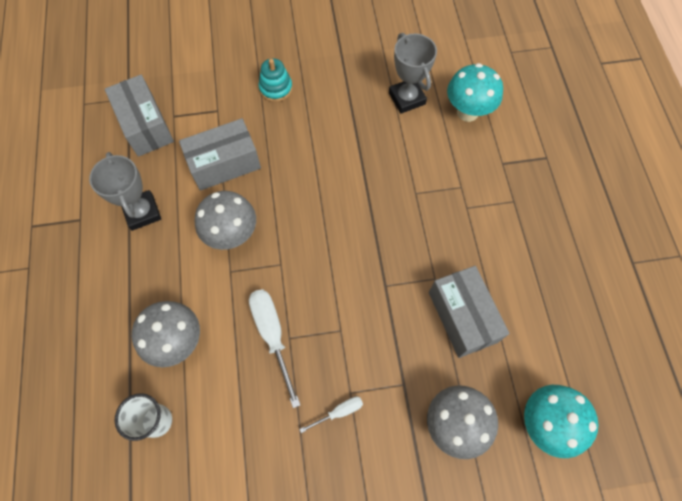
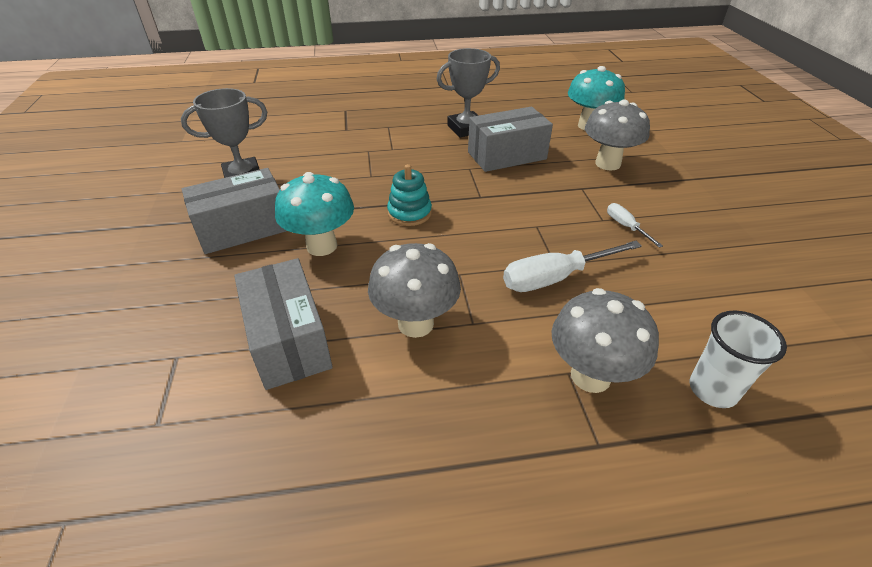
camera: 90 degrees left, 25 degrees down
grey trophy [89,152,161,231] -> grey trophy moved to [437,48,500,138]
grey box [105,75,174,157] -> grey box moved to [182,168,287,254]
turquoise stacking toy [258,58,293,102] -> turquoise stacking toy moved to [387,164,432,226]
turquoise mushroom [447,63,503,122] -> turquoise mushroom moved to [275,172,354,256]

